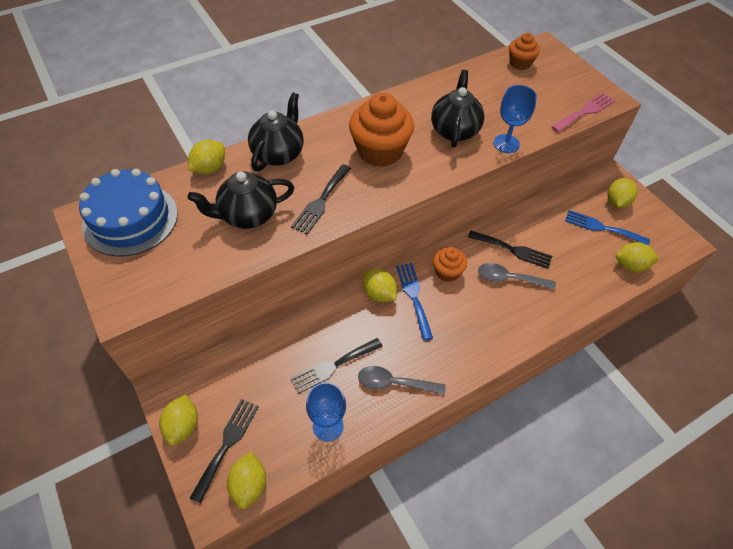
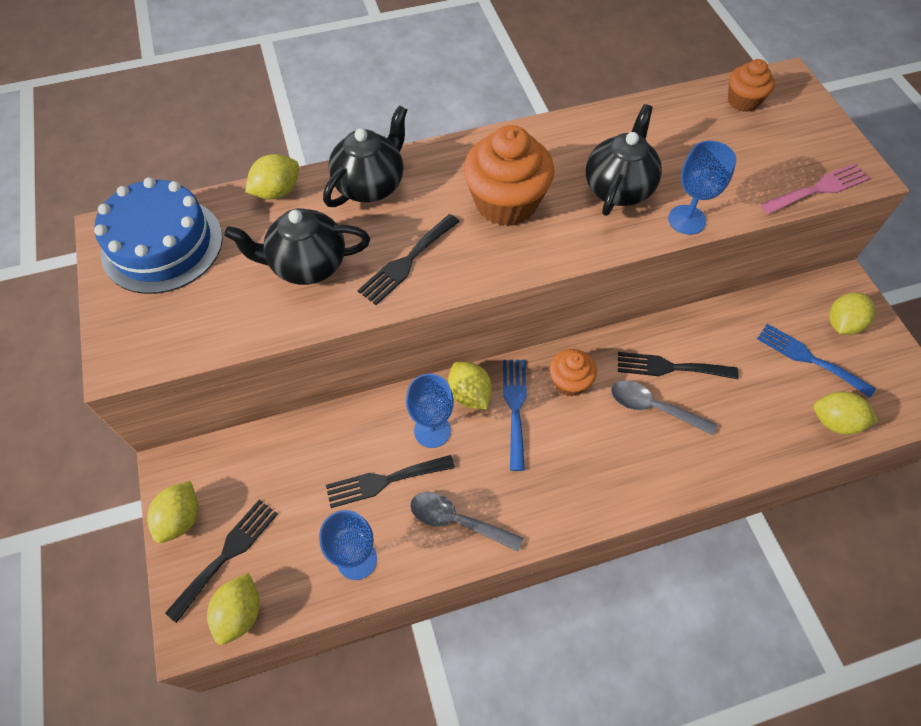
camera: 15 degrees right, 5 degrees up
black fork [468,230,552,269] -> black fork turned 150 degrees clockwise [618,352,739,379]
none -> blue goblet [406,374,454,448]

